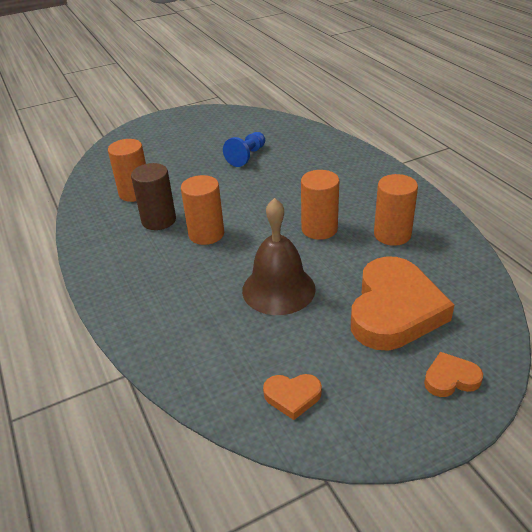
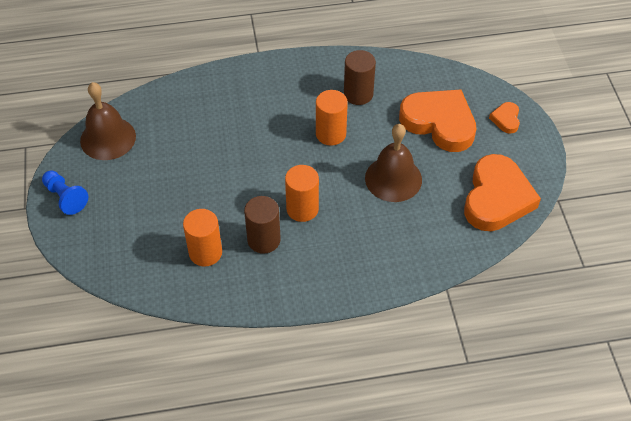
camera: 75 degrees left, 15 degrees up
blue pawn [223,132,265,167] -> blue pawn moved to [42,170,88,215]
orange heart [263,374,322,420] -> orange heart [464,154,541,231], size x2.25
orange cylinder [374,174,418,246] -> brown cylinder [344,50,376,105]
none -> brown bell [80,82,136,160]

